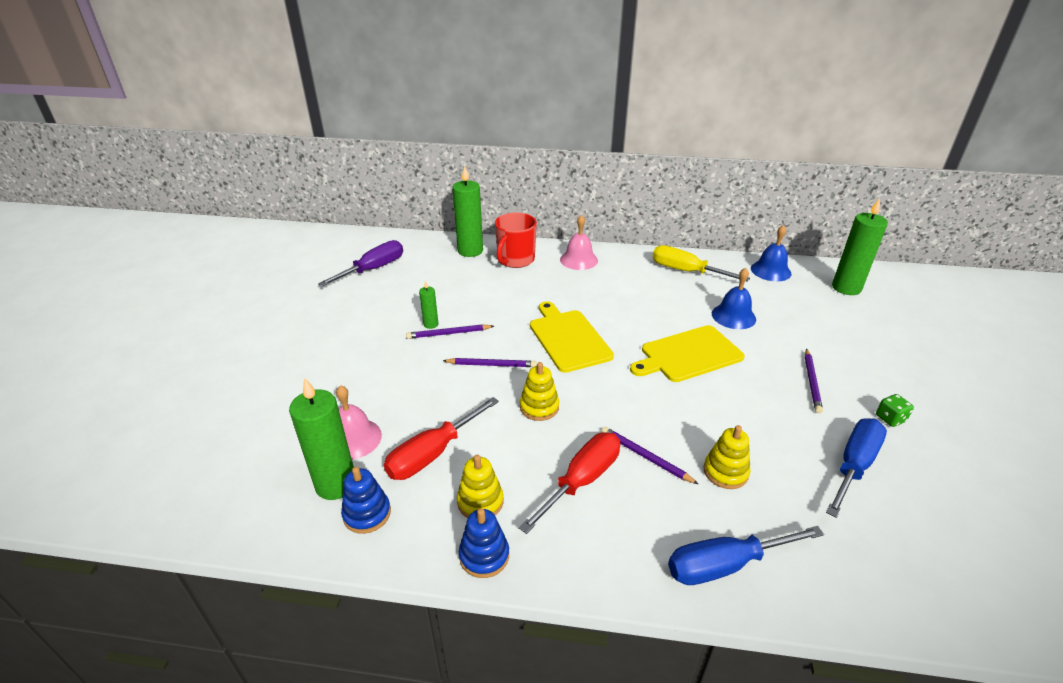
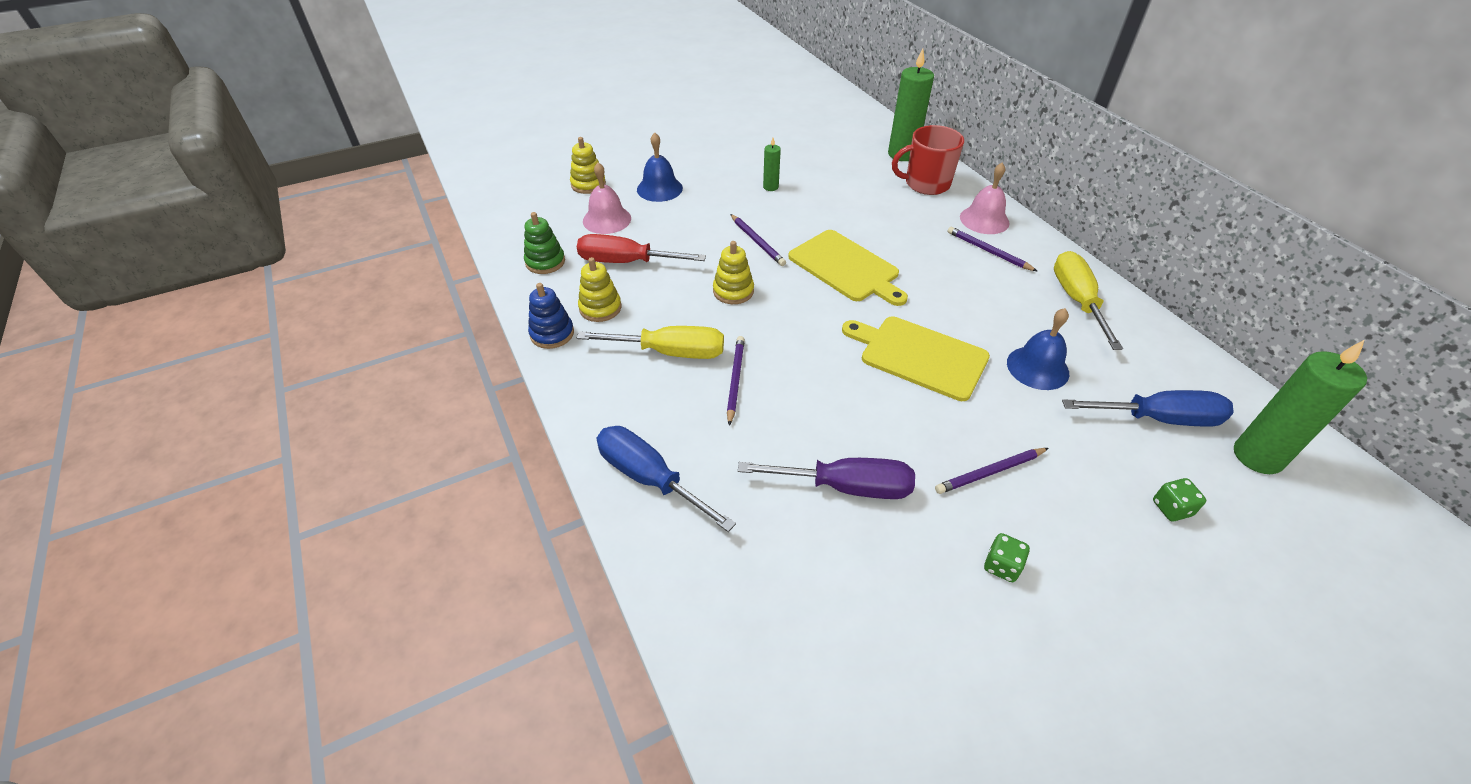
camera: 55 degrees right, 10 degrees up
green candle [289,378,354,500] -> none
purple screwdriver [318,240,403,287] -> purple screwdriver moved to [738,458,915,499]
blue stacking toy [341,467,391,534] -> green stacking toy [524,212,565,274]
purple pencil [406,324,494,339] -> purple pencil moved to [947,227,1037,271]
red screwdriver [519,432,620,534] -> yellow screwdriver [577,326,724,359]
yellow cutting board [530,301,614,373] -> yellow cutting board turned 105 degrees clockwise [788,230,908,306]
yellow stacking toy [703,425,751,489] -> yellow stacking toy moved to [570,137,606,194]
blue bell [751,225,791,281] -> blue bell moved to [637,133,683,202]
blue screwdriver [826,418,887,518] -> blue screwdriver moved to [1062,390,1234,427]
none -> green dice [1153,478,1206,521]

